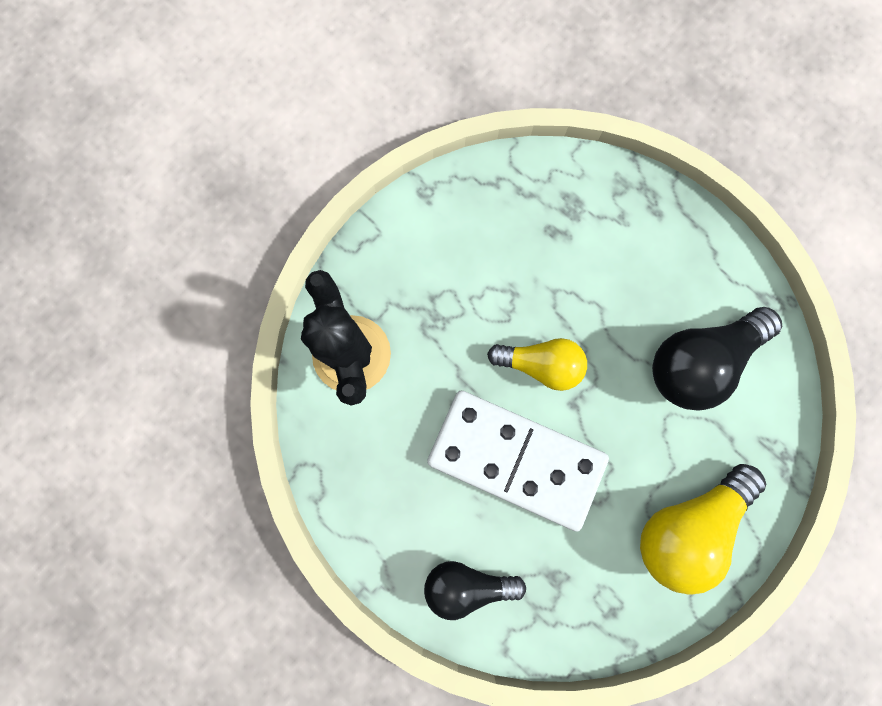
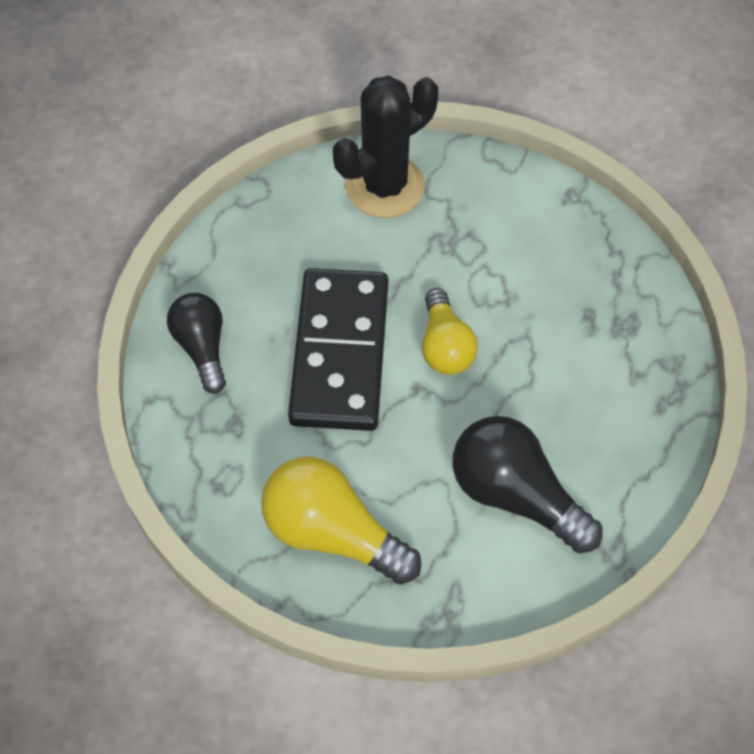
camera: 70 degrees right, 20 degrees down
white domino [427,391,609,532] -> black domino [288,268,388,431]

